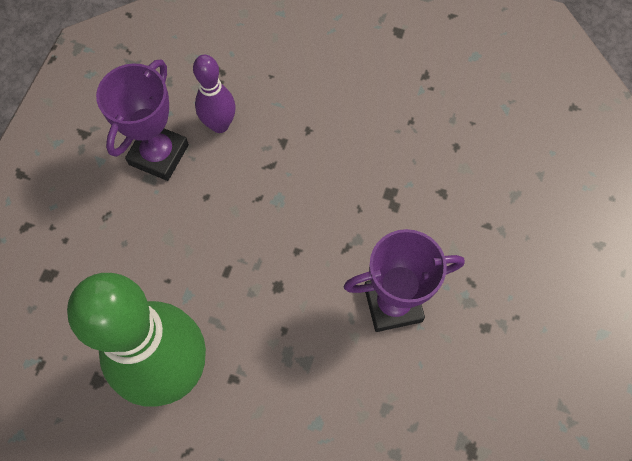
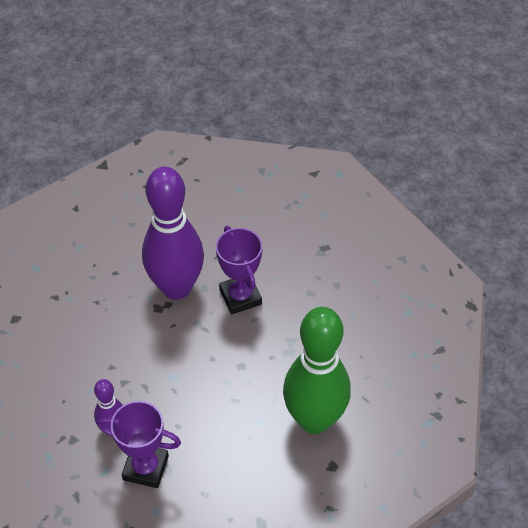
camera: 100 degrees left, 15 degrees down
none -> purple bowling pin [142,167,204,300]

